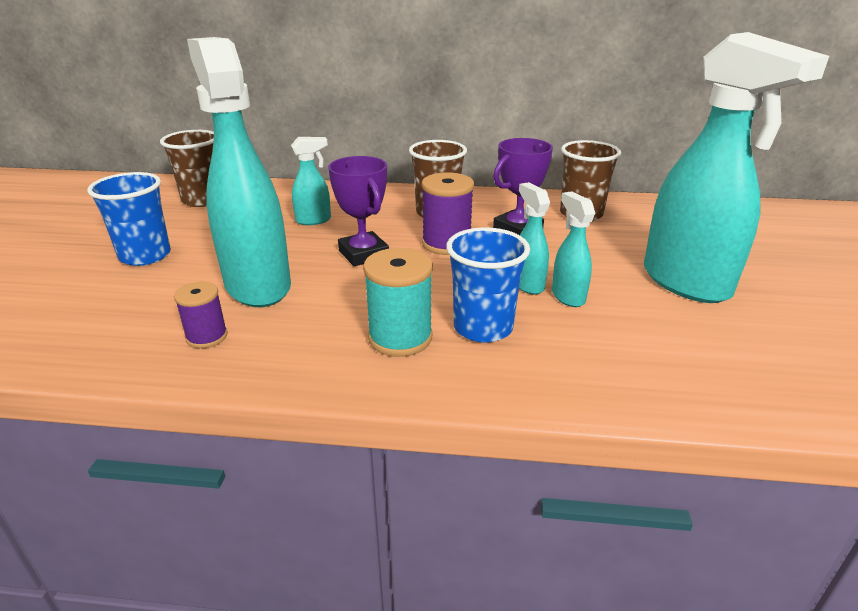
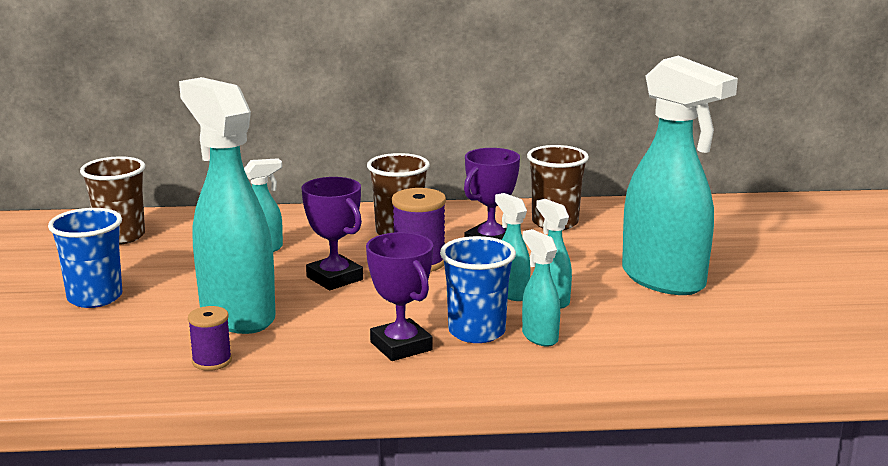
camera: 10 degrees left, 10 degrees down
turquoise spool [363,248,433,357] -> purple trophy [366,232,433,361]
none -> turquoise spray bottle [522,229,560,346]

